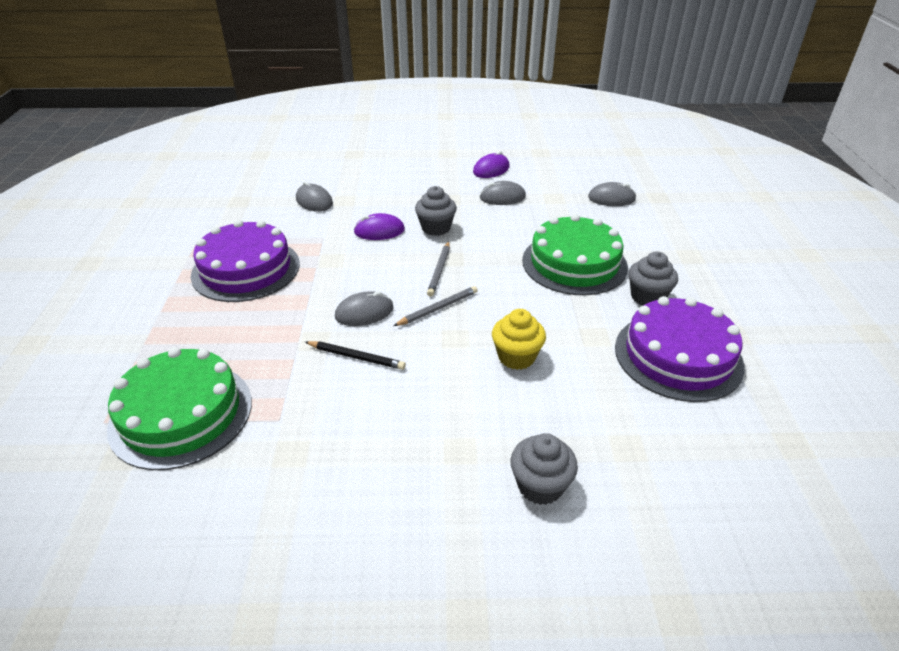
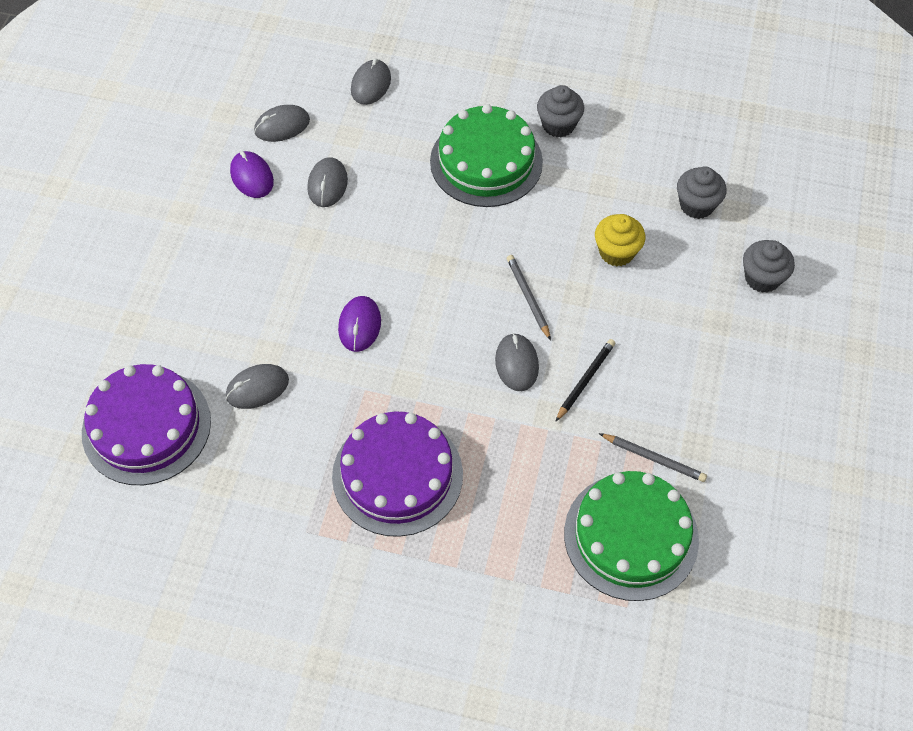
camera: 75 degrees left, 20 degrees up
grey cupcake [415,186,457,236] -> grey cupcake moved to [677,166,727,219]
grey pencil [427,241,450,297] -> grey pencil moved to [599,433,707,482]
purple cake [615,296,745,402] -> purple cake moved to [82,364,211,485]
none -> grey mouse [254,105,310,142]

